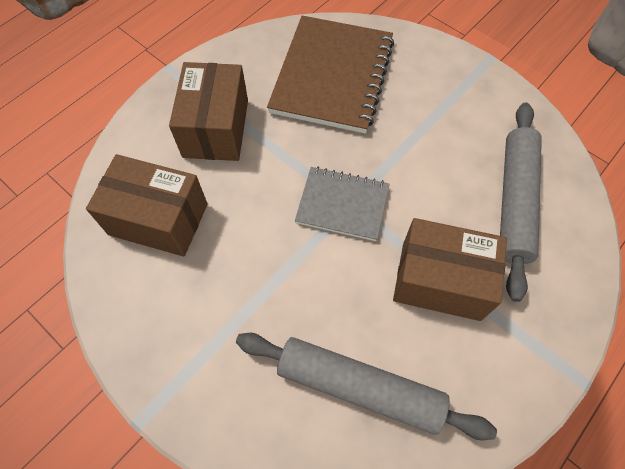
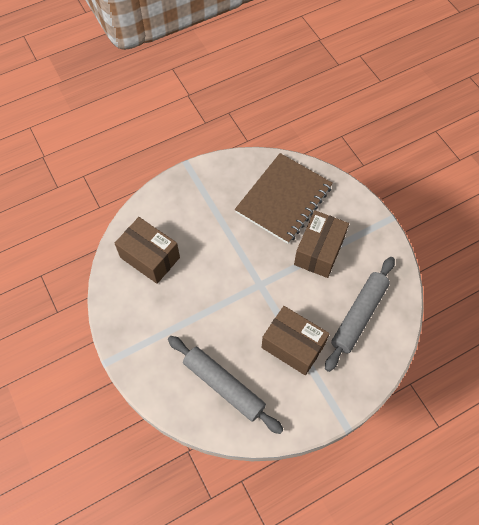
camera: 20 degrees right, 0 degrees up
brown box [169,62,248,161] -> brown box moved to [294,210,349,278]
grey notebook [295,167,390,241] -> none

